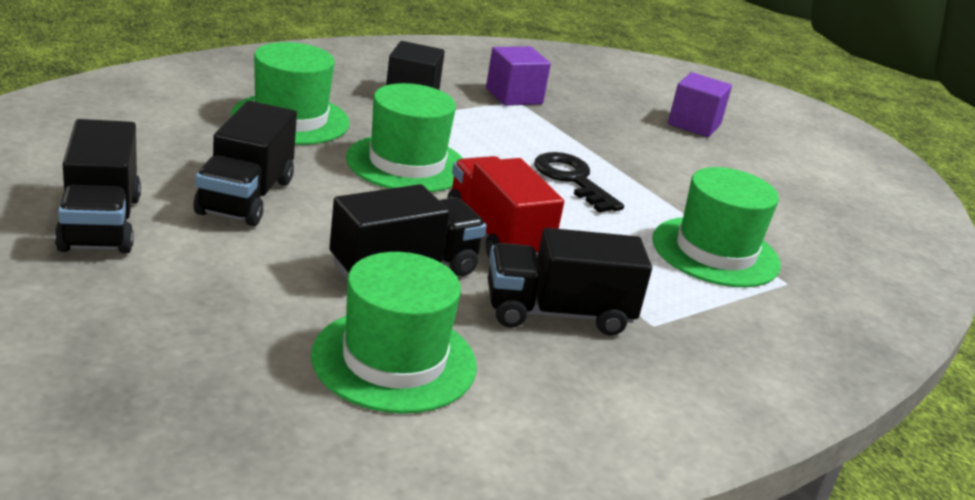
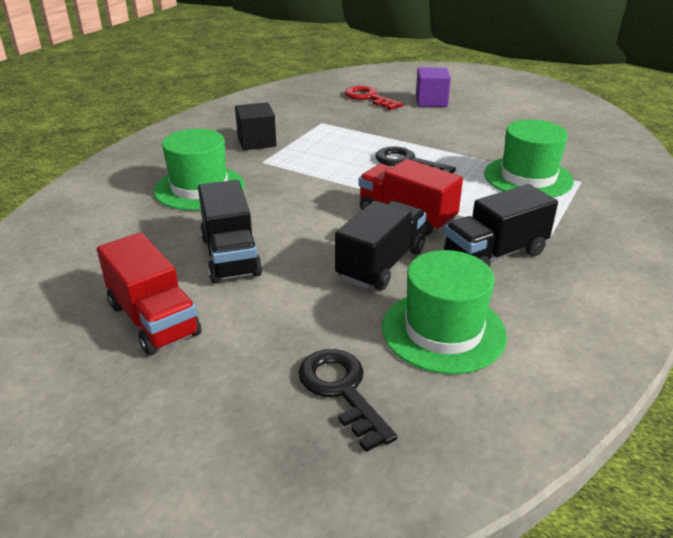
camera: 20 degrees left, 5 degrees up
black truck [55,119,141,253] -> red truck [97,232,201,355]
green hat [346,83,463,192] -> none
purple cube [486,46,551,106] -> none
none -> black key [298,349,397,452]
none -> red key [344,85,403,110]

